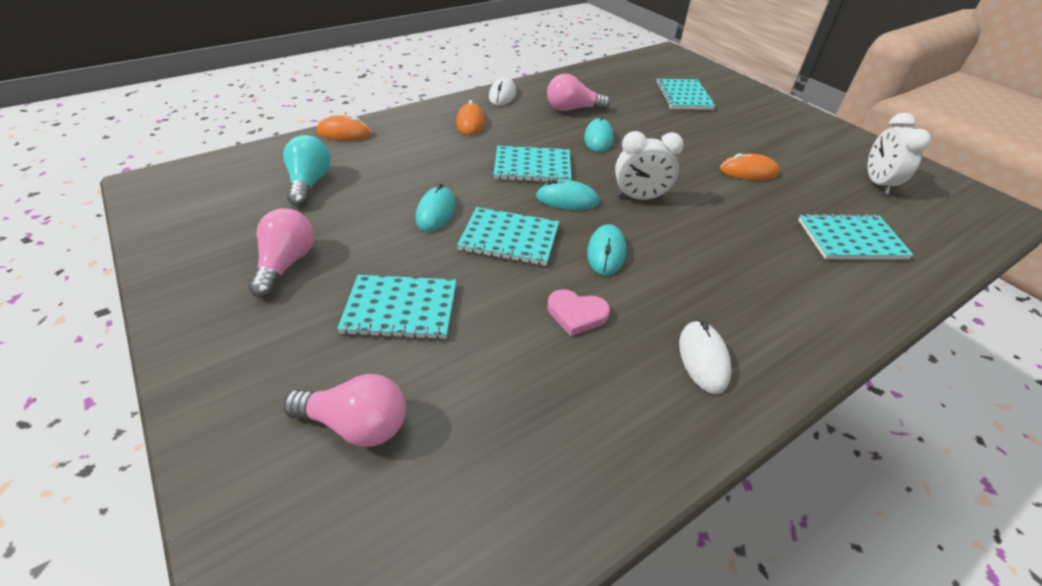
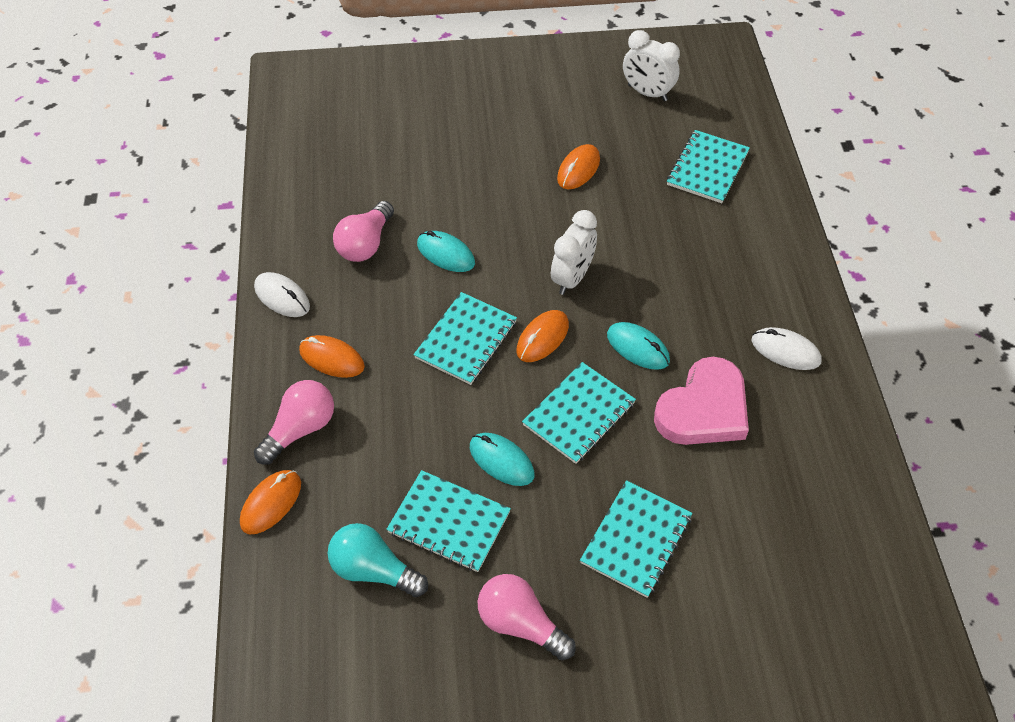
camera: 60 degrees left, 10 degrees up
pink light bulb [283,374,406,447] -> pink light bulb moved to [254,380,334,465]
turquoise mouse [536,179,599,210] -> orange mouse [516,310,569,362]
pink heart [548,289,610,336] -> pink heart [654,357,749,445], size x1.86
turquoise notebook [656,79,716,110] -> turquoise notebook moved to [386,470,511,572]

